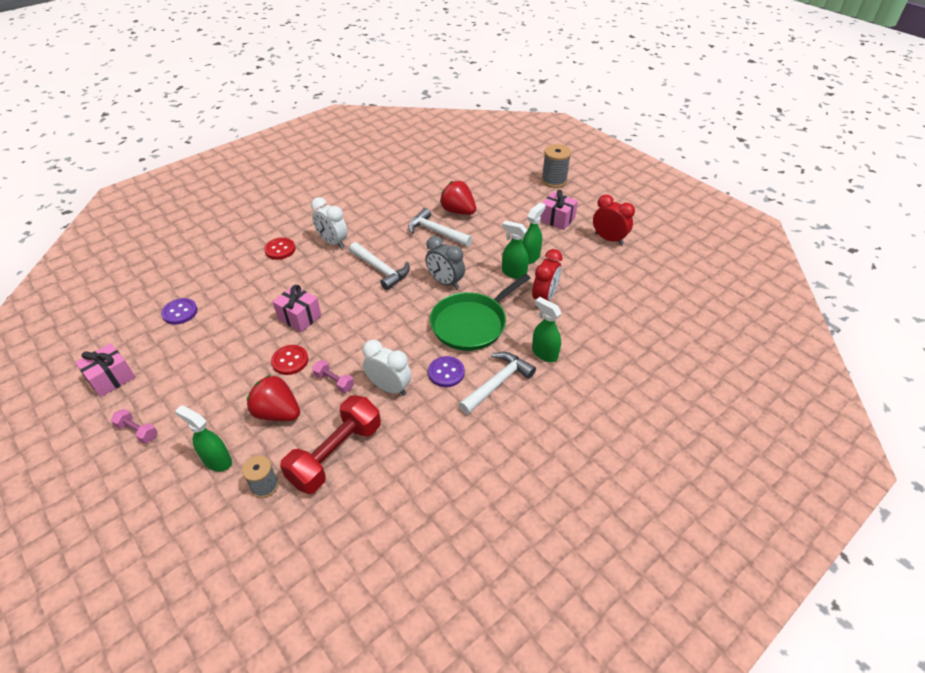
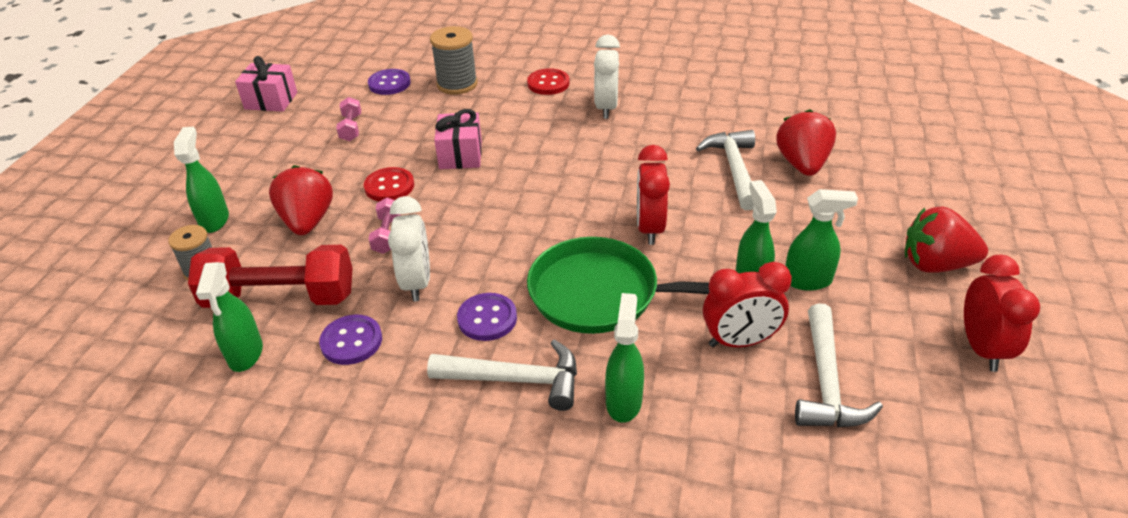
camera: 55 degrees right, 5 degrees down
pink dumbbell [111,409,157,444] -> pink dumbbell moved to [336,97,361,141]
white hammer [349,242,410,290] -> white hammer moved to [795,303,883,427]
grey clock [425,236,465,289] -> red clock [637,145,670,245]
pink gift [540,190,578,230] -> red strawberry [905,206,988,273]
grey spool [541,144,571,188] -> grey spool moved to [430,26,478,95]
none -> green spray bottle [196,262,263,372]
none -> purple button [319,315,382,365]

